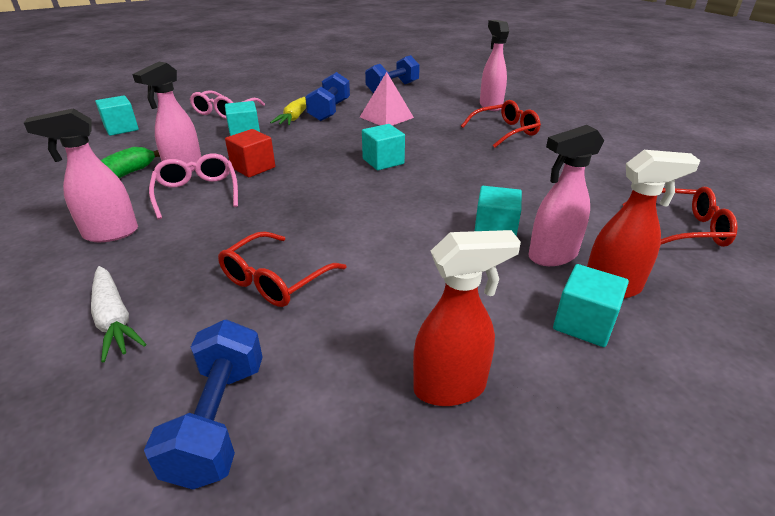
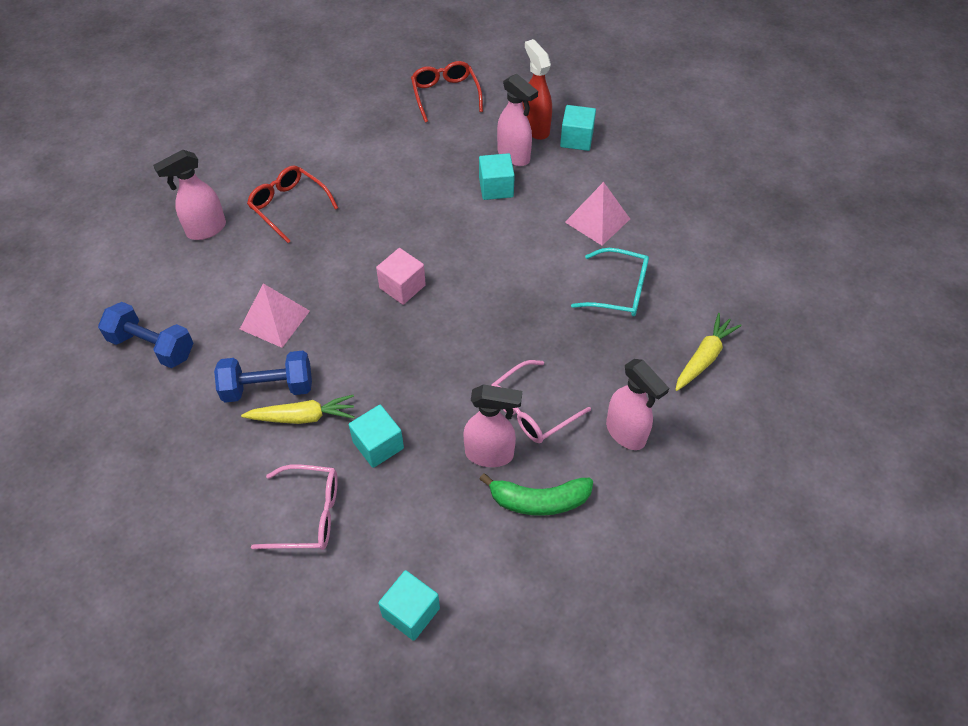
camera: 110 degrees left, 20 degrees up
white carrot [91,266,146,362] -> yellow carrot [675,313,741,391]
blue dumbbell [144,319,262,489] -> none
red glasses [218,231,347,307] -> turquoise glasses [571,248,649,316]
red cube [225,129,275,177] -> none
turquoise cube [362,124,405,170] -> pink cube [376,248,426,305]
red spray bottle [413,230,521,406] -> none
none -> pink pyramid [565,182,630,245]

